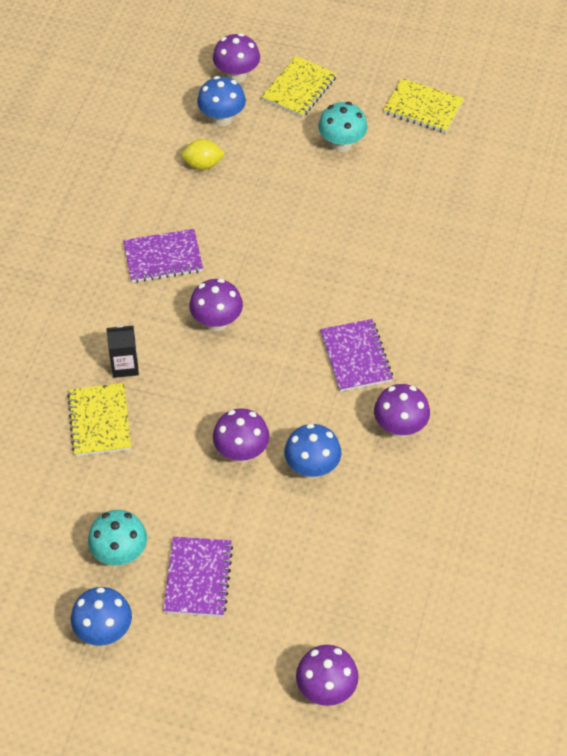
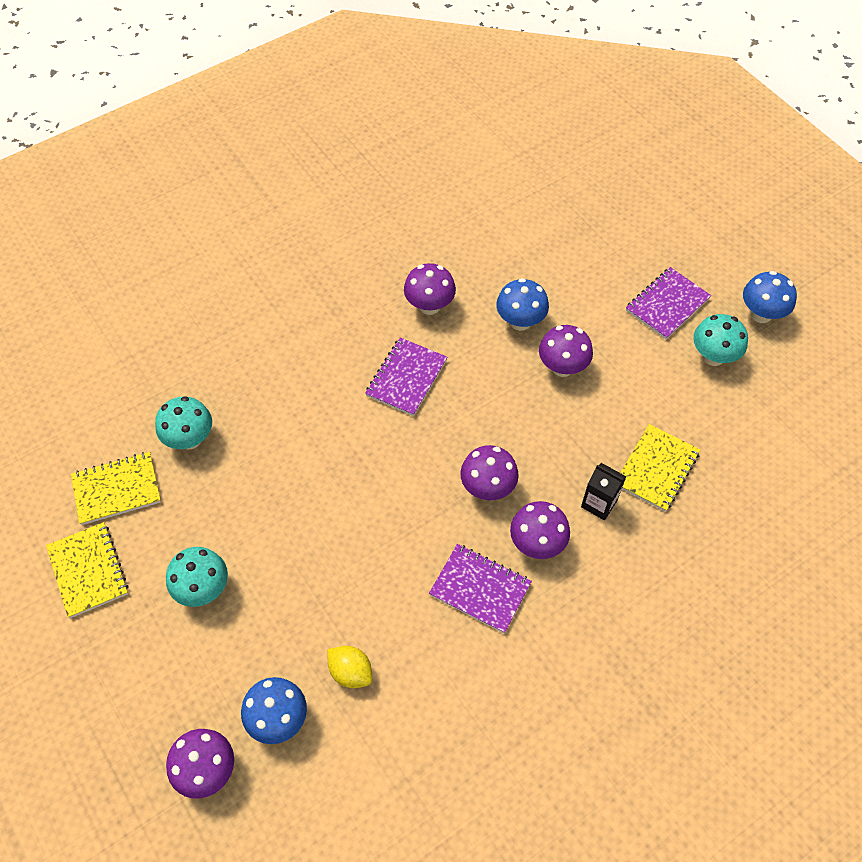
camera: 140 degrees left, 5 degrees up
yellow notebook [261,56,337,117] -> yellow notebook moved to [71,452,161,525]
purple mushroom [296,645,359,706] -> purple mushroom moved to [510,501,570,559]
none -> turquoise mushroom [155,396,212,449]

